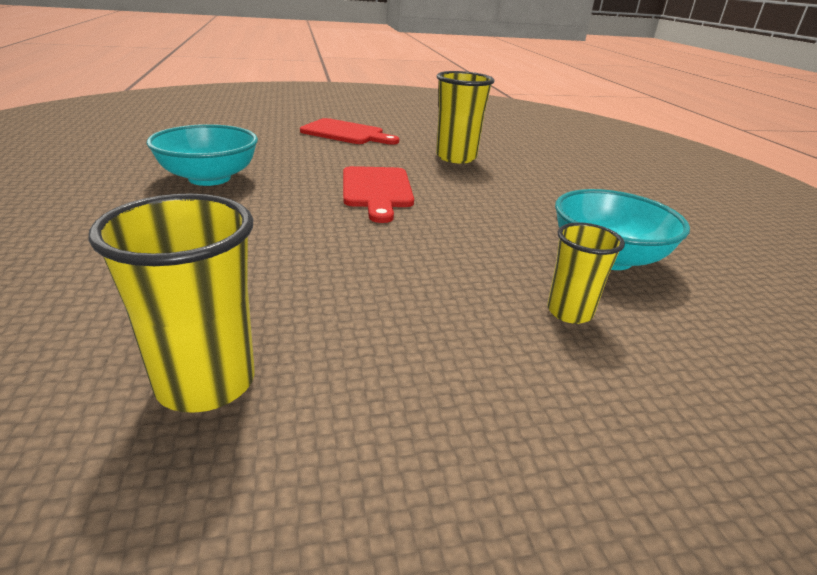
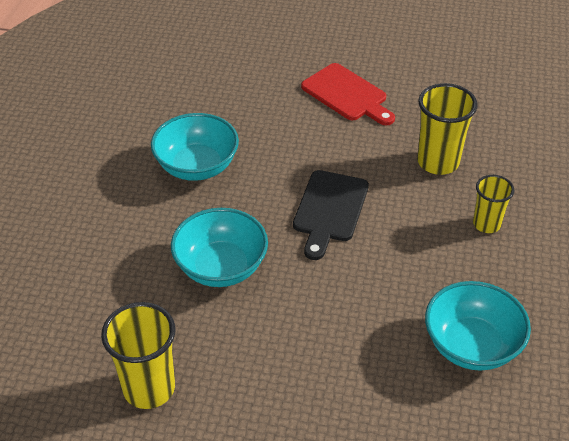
camera: 25 degrees right, 15 degrees up
red cutting board [343,166,414,223] -> black cutting board [293,170,369,260]
yellow cup [547,222,625,324] -> yellow cup moved to [473,175,514,233]
none -> turquoise bowl [171,208,268,287]

